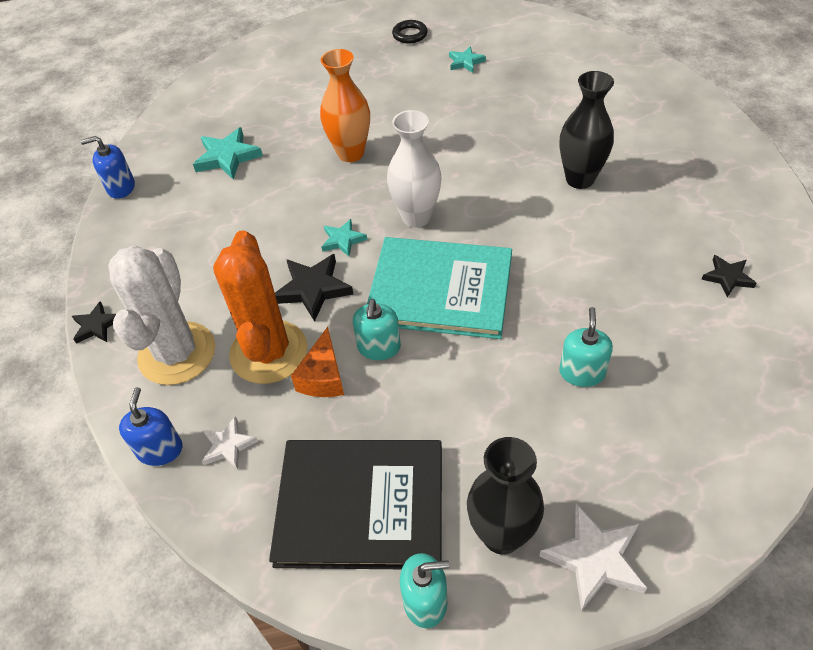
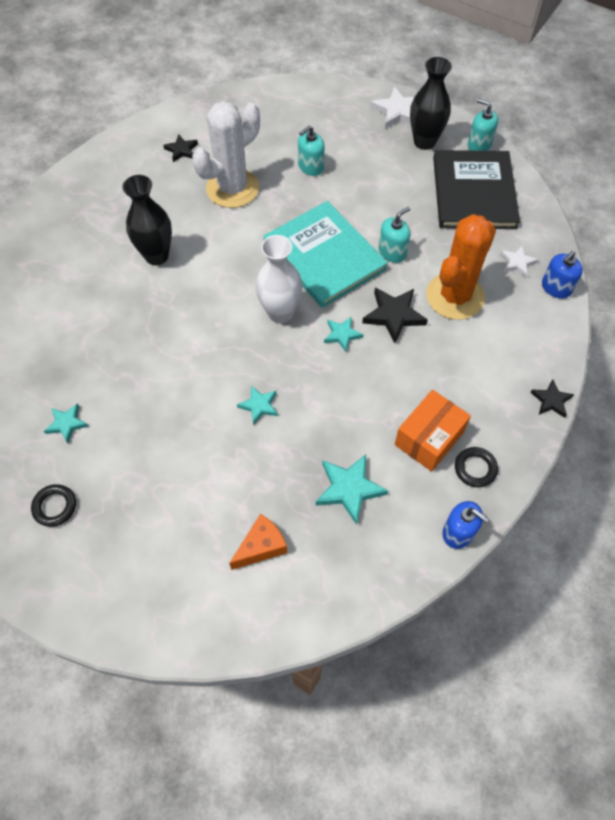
camera: 140 degrees left, 10 degrees up
white cactus [108,245,215,385] -> white cactus moved to [192,101,260,208]
black book [269,440,442,569] -> black book turned 45 degrees clockwise [433,150,520,229]
orange cheese [291,327,344,397] -> orange cheese moved to [229,514,287,570]
orange vase [320,49,370,162] -> turquoise star [237,385,278,425]
none -> orange box [395,390,471,472]
none -> black ring [455,447,498,487]

